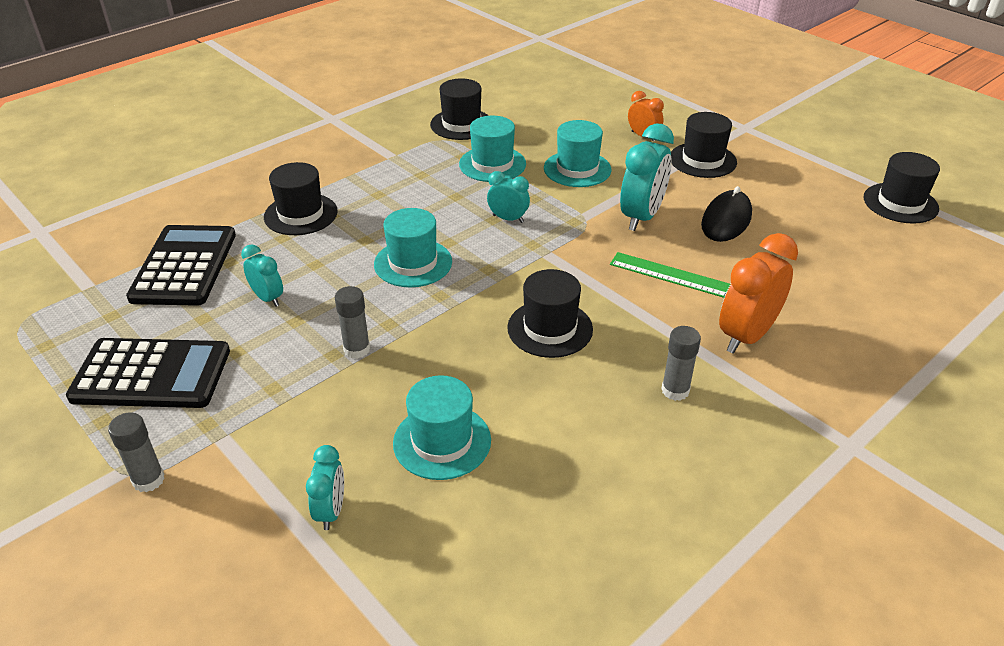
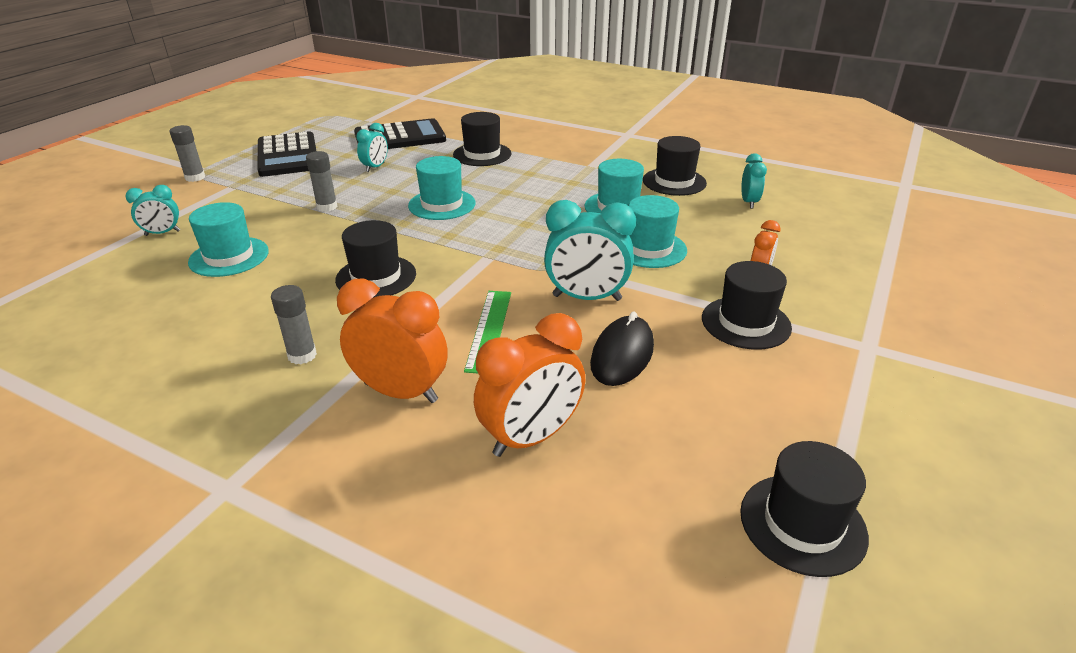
camera: 70 degrees right, 5 degrees down
turquoise clock [487,171,530,223] -> turquoise clock moved to [741,153,767,209]
black mouse [701,186,752,242] -> black mouse turned 75 degrees counterclockwise [590,312,654,386]
none -> orange clock [474,313,585,457]

